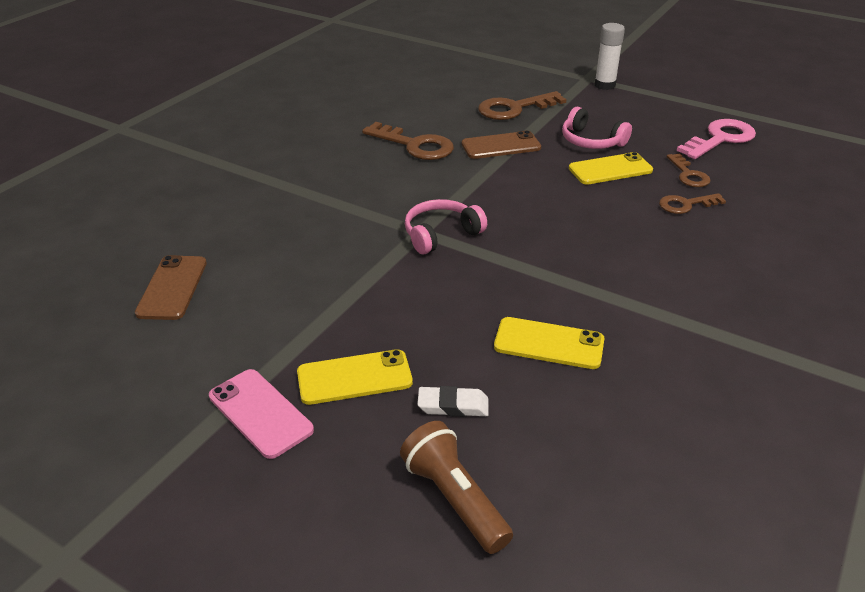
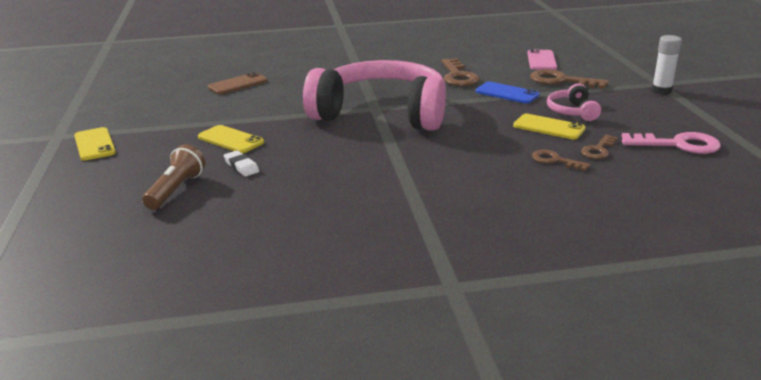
camera: 50 degrees right, 10 degrees down
pink phone [209,369,314,459] -> pink phone moved to [527,49,557,70]
pink headphones [405,199,487,254] -> pink headphones [303,60,446,131], size x2.48
brown phone [462,131,541,159] -> blue phone [476,82,539,103]
yellow phone [494,317,605,369] -> yellow phone moved to [74,127,116,161]

